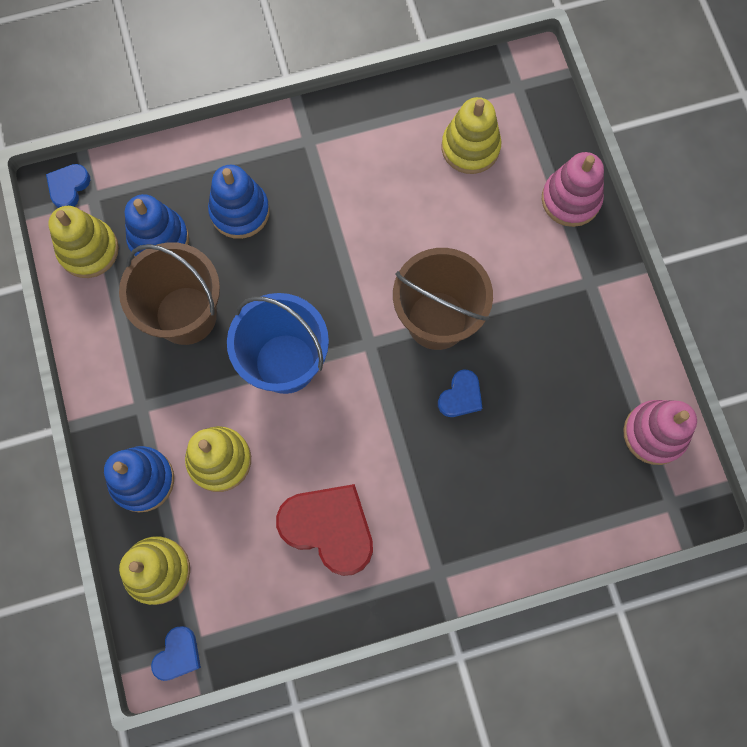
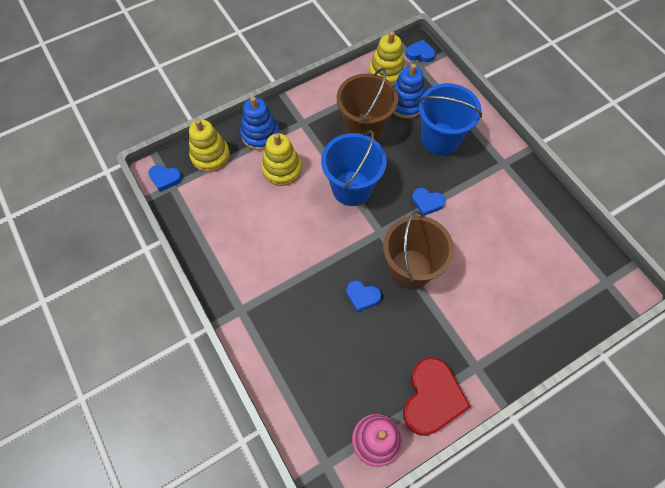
camera: 75 degrees right, 10 degrees down
blue stacking toy [208,165,270,239] -> blue bucket [418,83,482,155]
red heart [276,484,373,576] -> red heart moved to [403,357,471,436]
yellow stacking toy [442,97,501,174] -> none
pink stacking toy [542,152,604,227] -> none
none -> blue heart [412,188,445,216]

